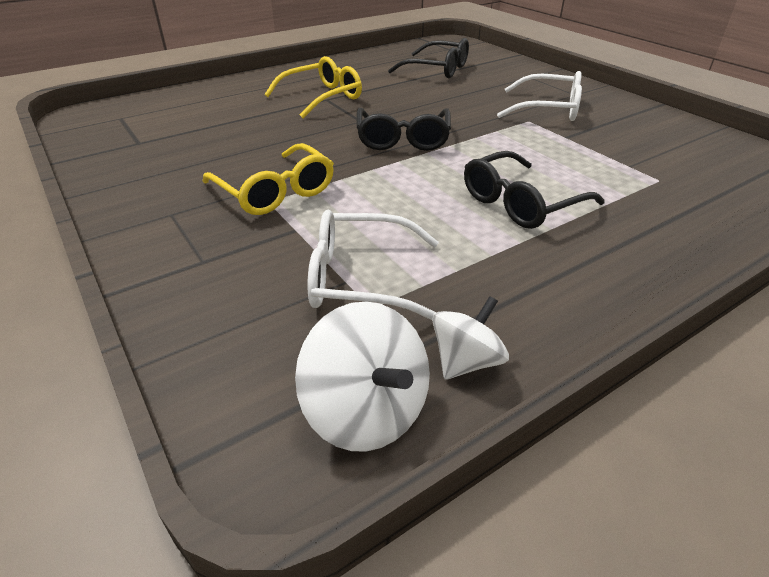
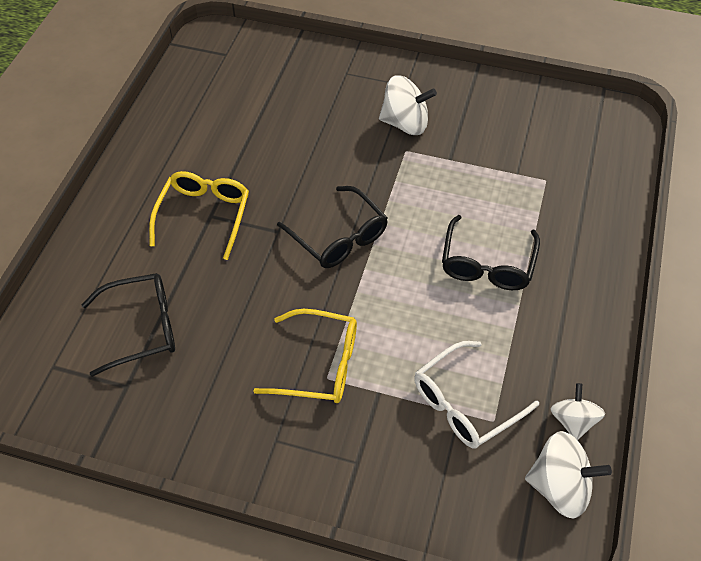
camera: 40 degrees left, 15 degrees up
black glasses [388,38,469,79] -> black glasses moved to [81,273,175,377]
white glasses [497,71,582,121] -> white spinning top [379,75,437,135]

